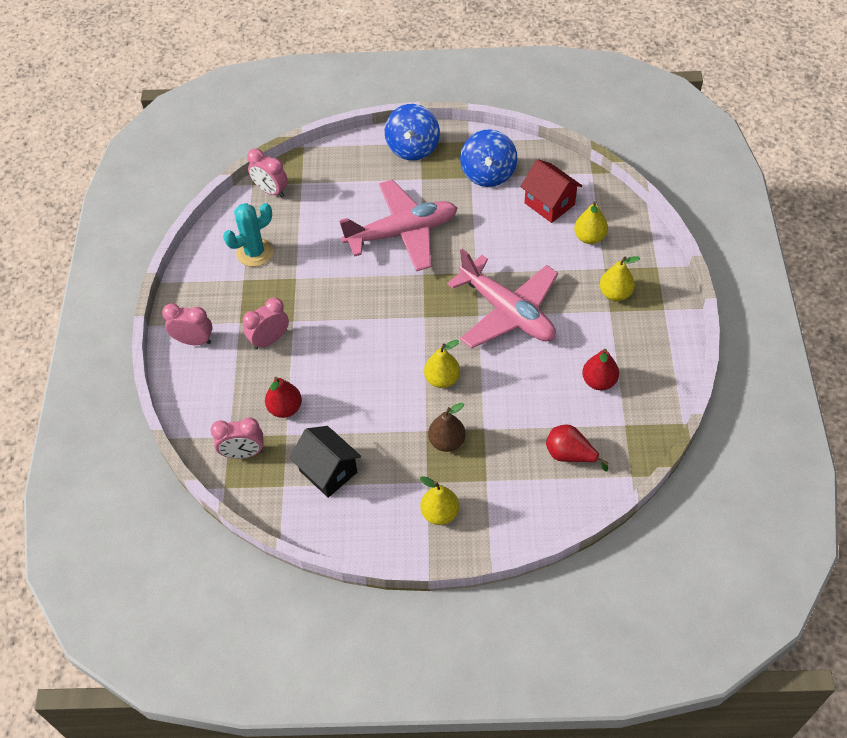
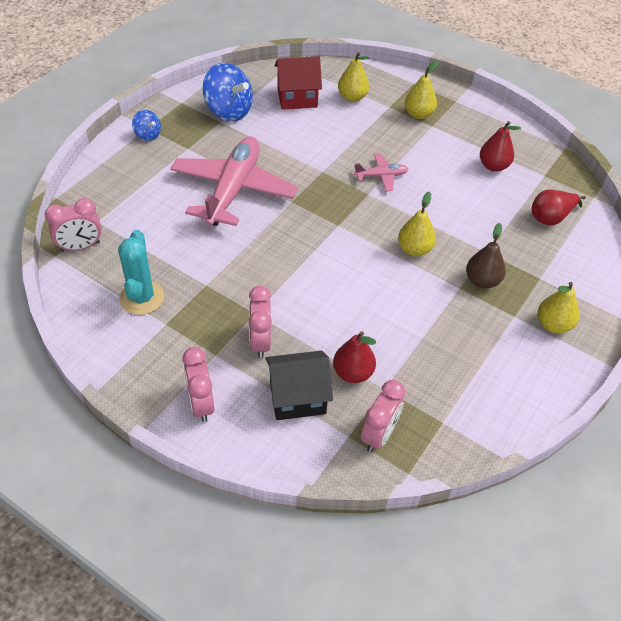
camera: 60 degrees left, 5 degrees down
pink clock [162,303,213,345] -> pink clock turned 60 degrees counterclockwise [182,347,214,423]
black house [289,426,361,498] -> black house moved to [265,351,333,420]
blue spinning top [385,104,440,161] -> blue spinning top [132,110,161,141], size x0.52
pink plane [447,249,558,349] -> pink plane [354,153,408,192], size x0.44

